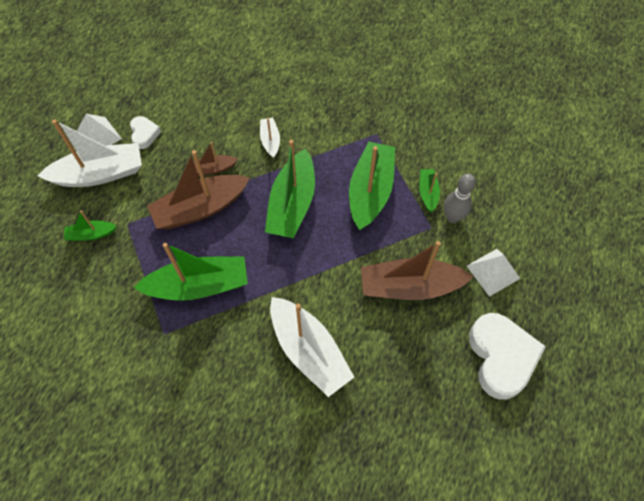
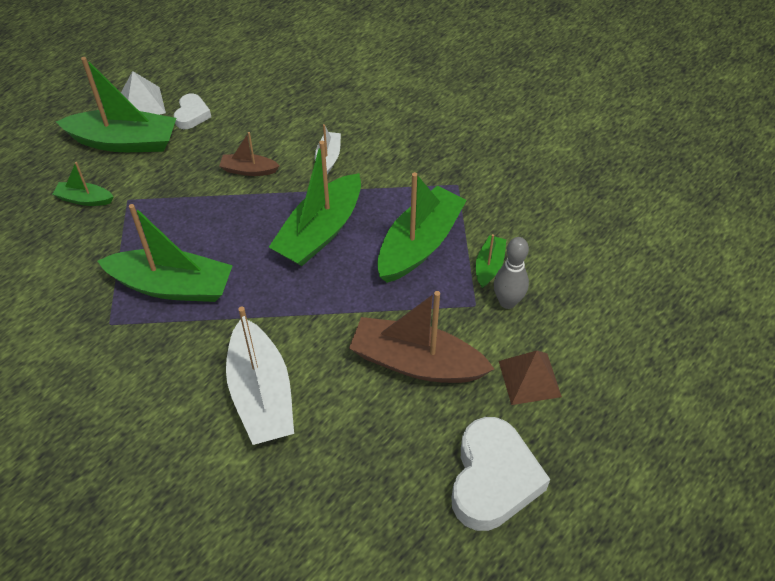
camera: 20 degrees right, 10 degrees down
white boat [37,119,142,187] -> green boat [56,57,176,152]
brown boat [147,150,250,229] -> none
white pyramid [467,249,520,297] -> brown pyramid [499,351,562,405]

